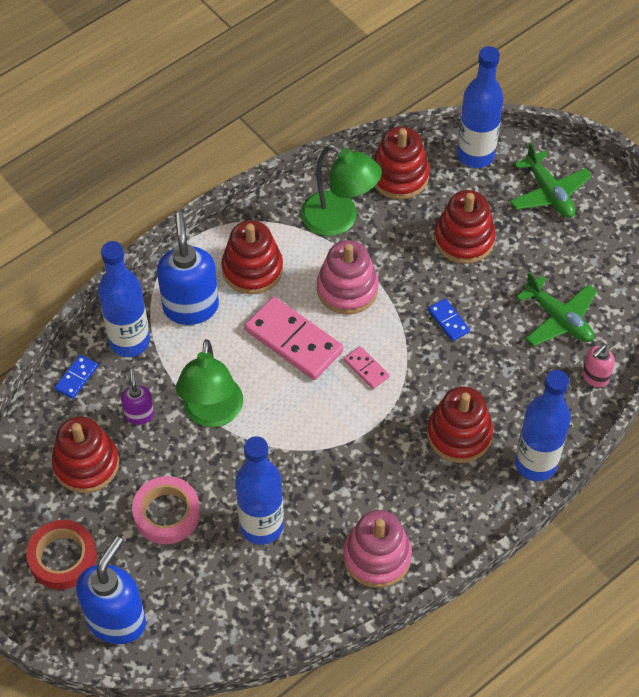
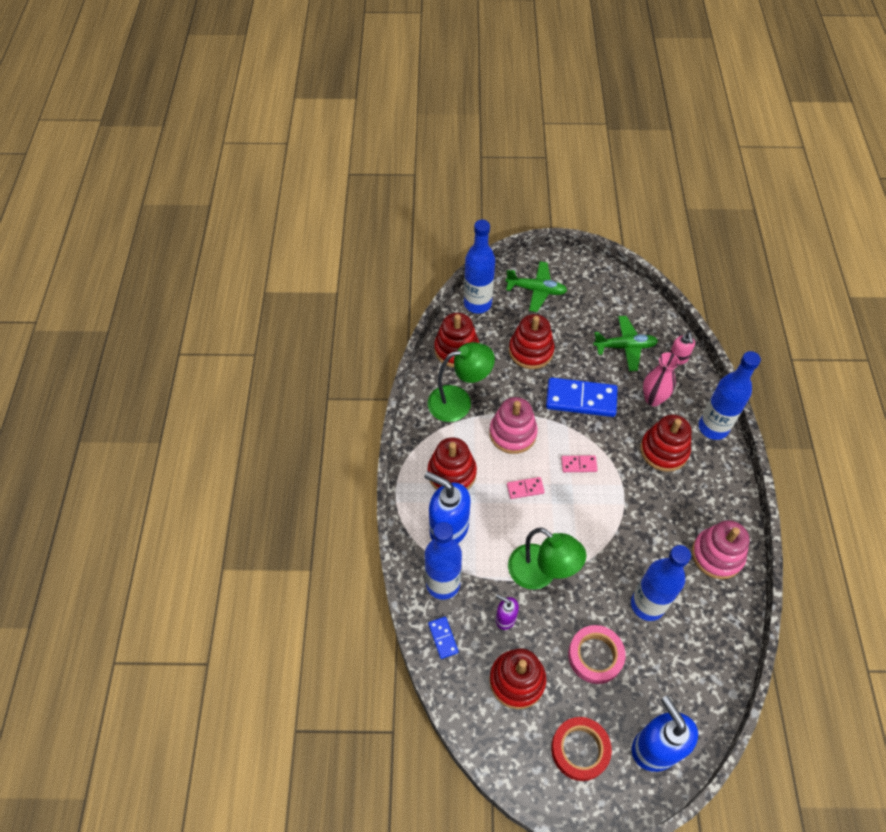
camera: 50 degrees left, 0 degrees up
pink domino [244,296,344,380] -> pink domino [507,477,545,499], size x0.48
blue domino [428,299,470,341] -> blue domino [546,377,618,417], size x2.09
none -> pink vase [643,352,679,406]

